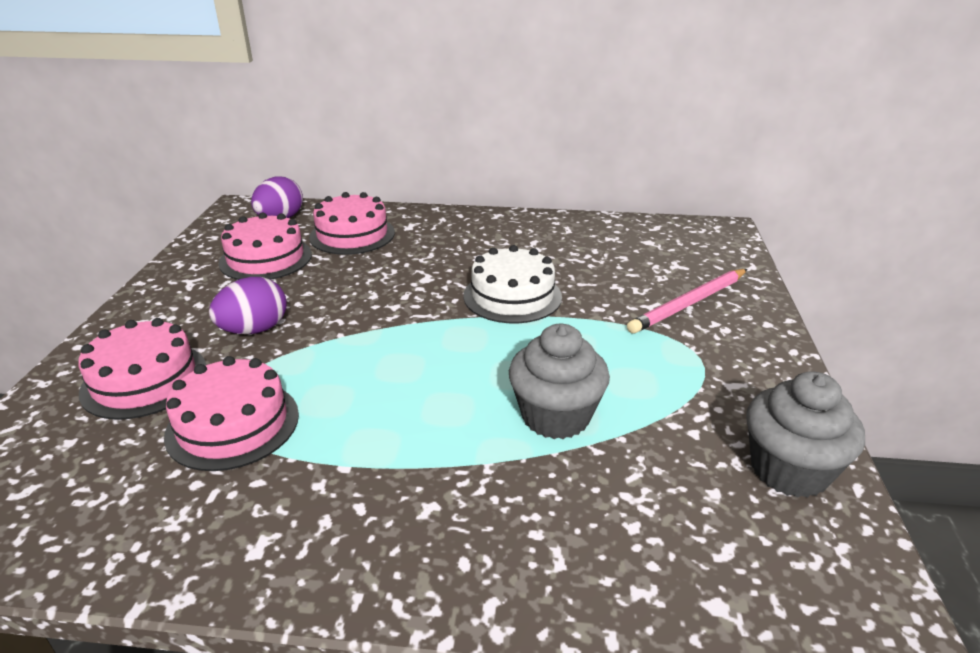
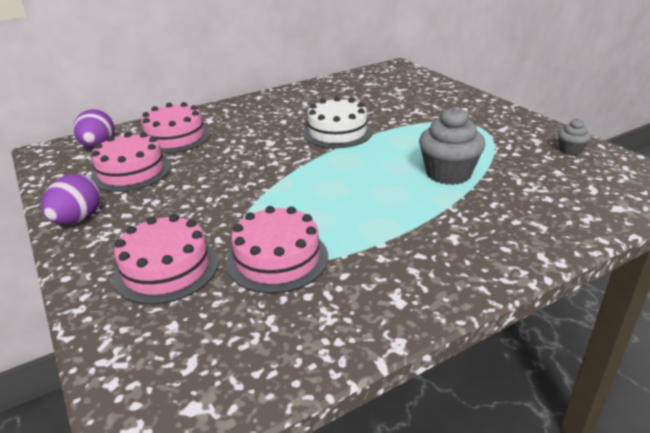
camera: 35 degrees left, 0 degrees up
purple egg [209,277,286,334] -> purple egg moved to [41,174,100,225]
pink pencil [627,269,747,334] -> none
grey cupcake [746,371,865,498] -> grey cupcake [558,119,591,155], size x0.51

